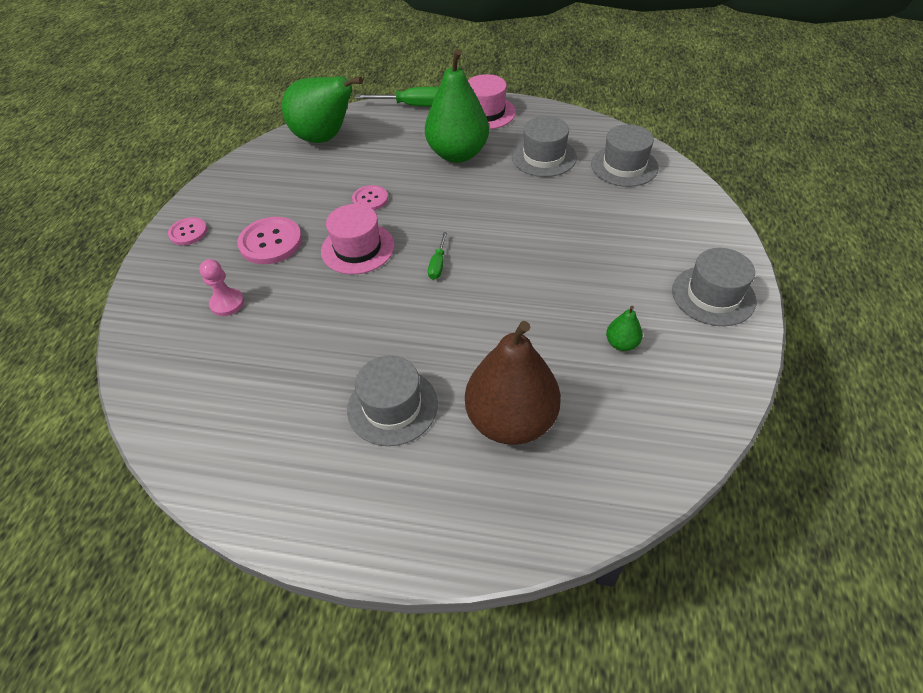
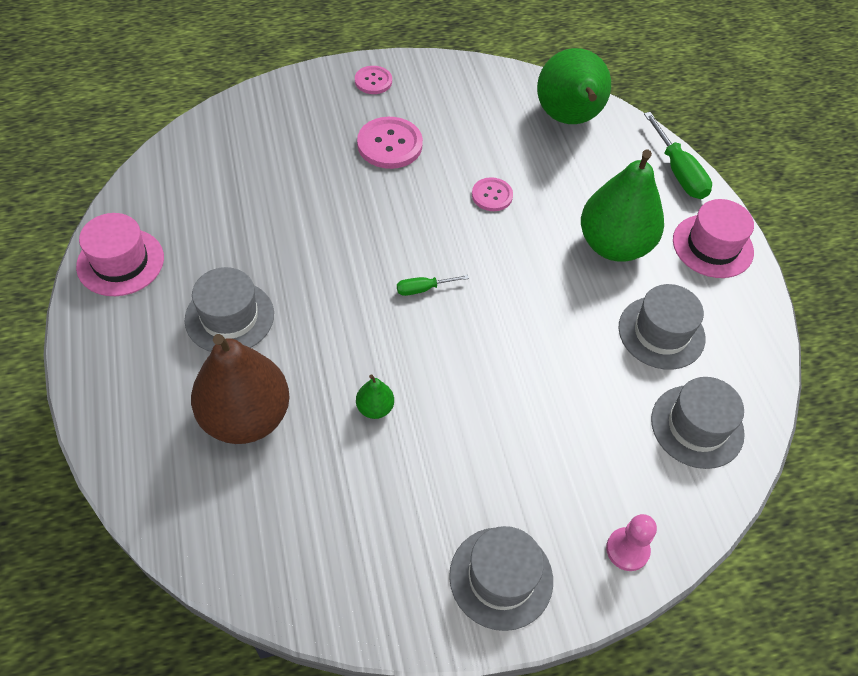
camera: 60 degrees right, 5 degrees up
pink pawn [199,259,244,316] -> pink pawn moved to [606,514,657,571]
pink hat [321,204,395,274] -> pink hat moved to [76,213,164,296]
green pear [606,306,643,351] -> green pear moved to [356,374,394,419]

